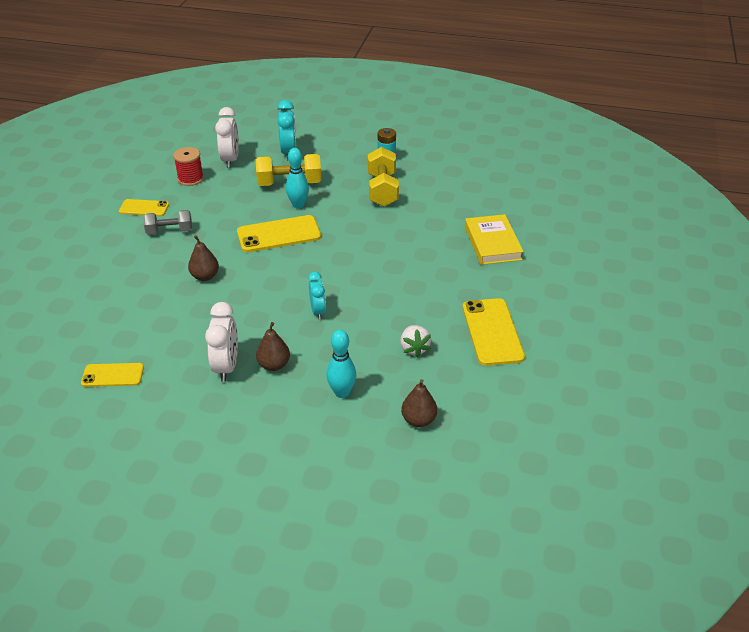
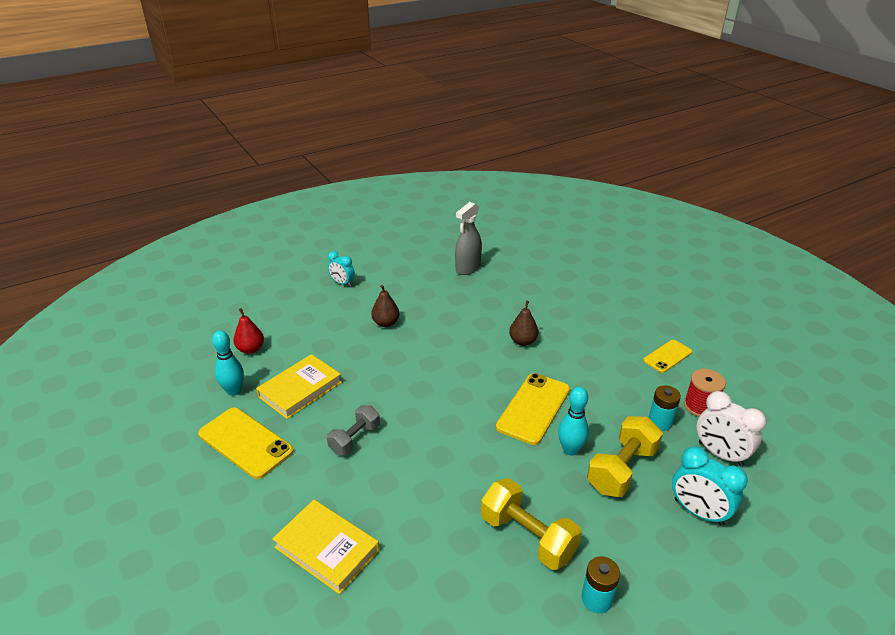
camera: 135 degrees right, 5 degrees down
yellow phone [81,363,144,387] -> grey spray bottle [455,202,482,275]
grey dumbbell [143,210,192,234] -> grey dumbbell moved to [327,405,380,455]
white clock [205,302,238,382] -> none
turquoise clock [308,272,326,320] -> turquoise clock moved to [328,251,355,287]
turquoise bowling pin [326,330,357,398] -> turquoise bowling pin moved to [212,330,244,396]
white strawberry [400,325,431,358] -> yellow book [256,354,342,419]
brown pear [401,379,437,427] -> red pear [233,308,264,354]
none -> turquoise battery [649,385,681,431]

